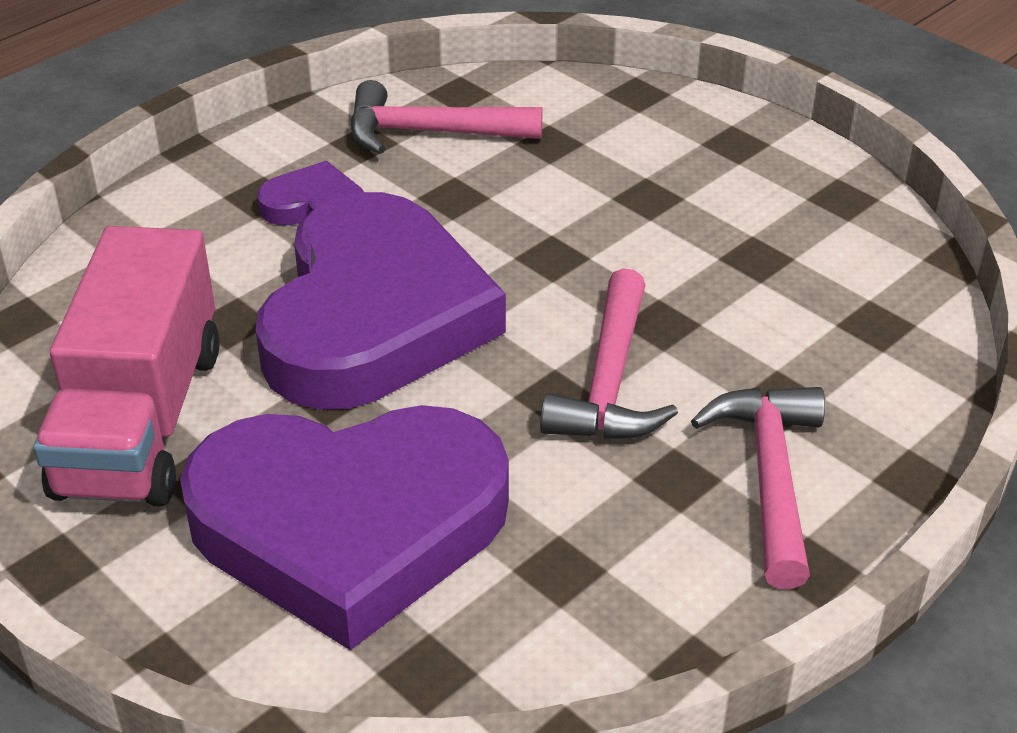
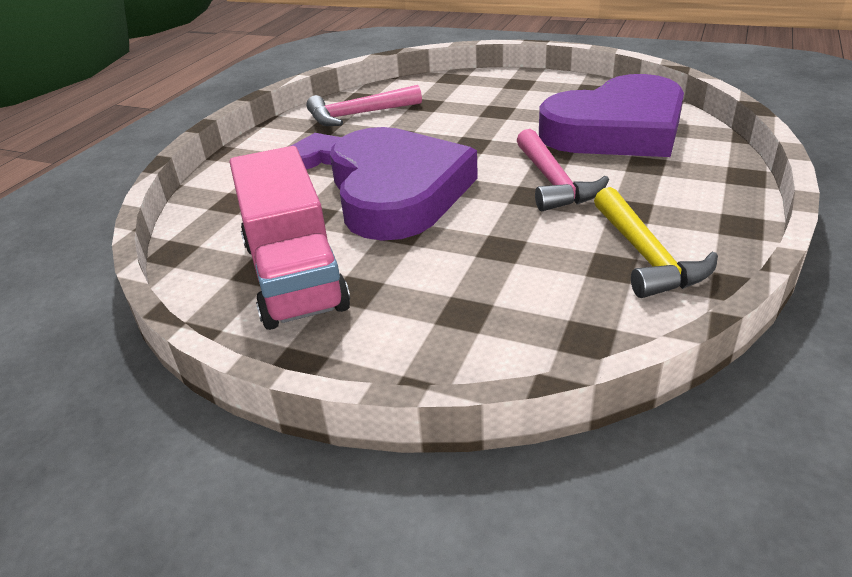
camera: 20 degrees left, 5 degrees down
purple heart [180,405,509,650] -> purple heart moved to [539,74,684,157]
pink hammer [691,387,825,589] -> none
none -> yellow hammer [594,187,718,298]

